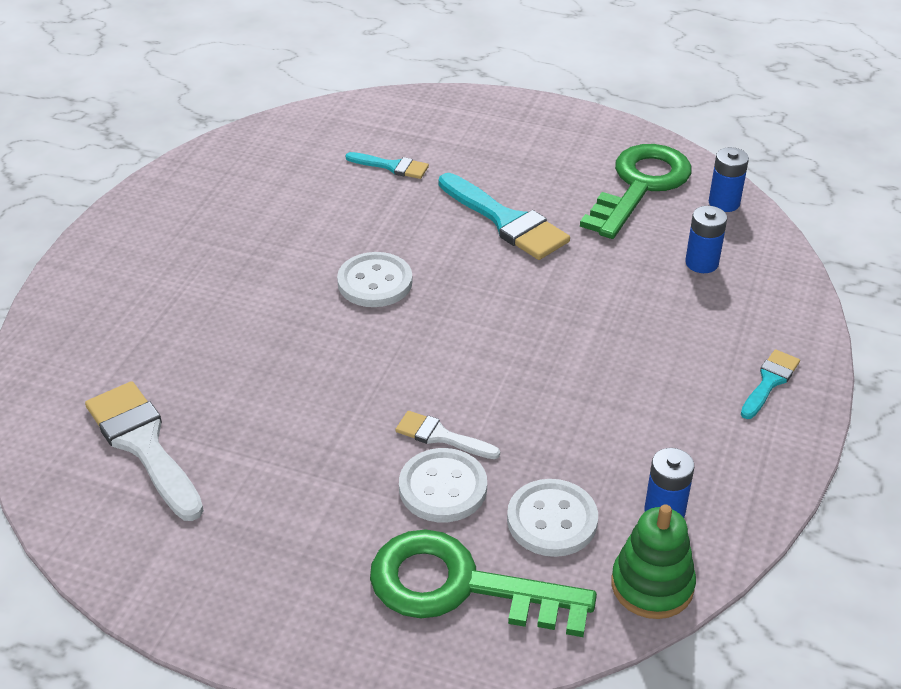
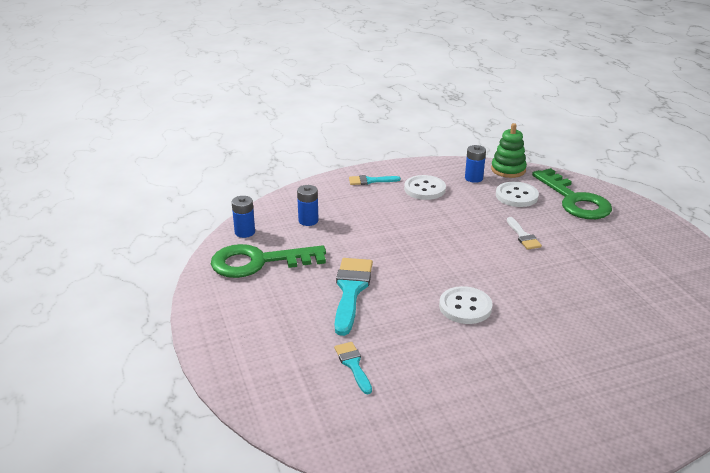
camera: 130 degrees left, 10 degrees down
white brush [85,381,204,521] -> none
white button [399,448,487,522] -> white button moved to [404,175,446,200]

